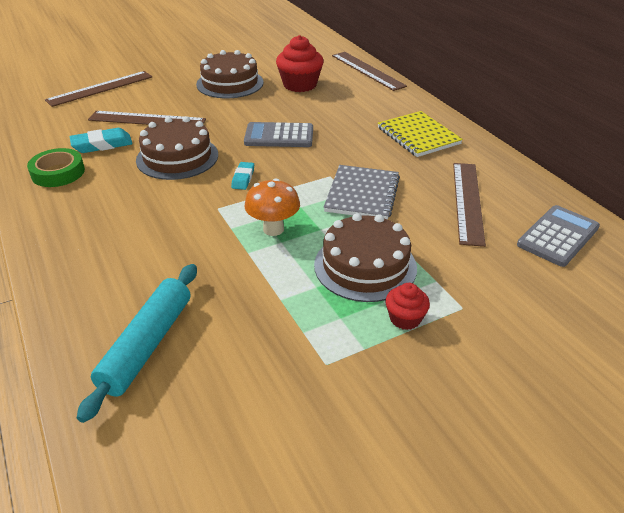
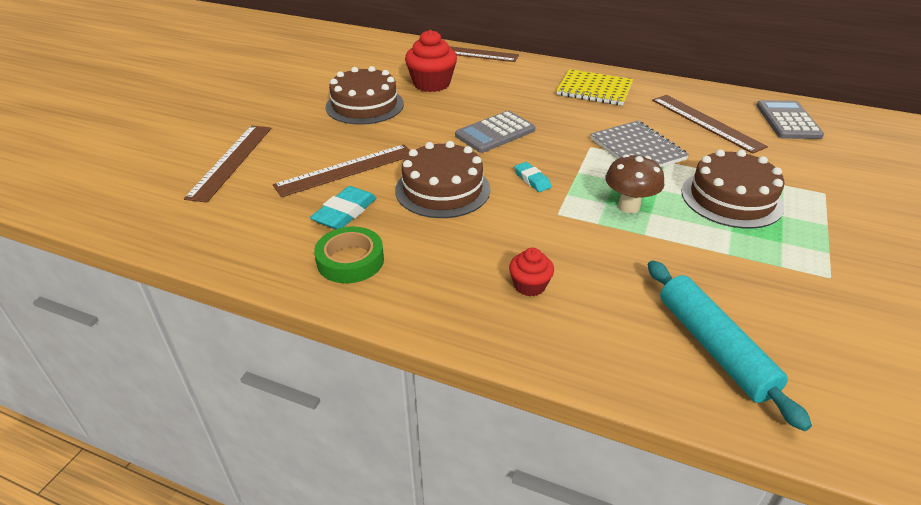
camera: 40 degrees left, 0 degrees up
orange mushroom [244,178,300,236] -> brown mushroom [605,154,664,213]
red cupcake [386,283,430,330] -> red cupcake moved to [509,248,554,296]

